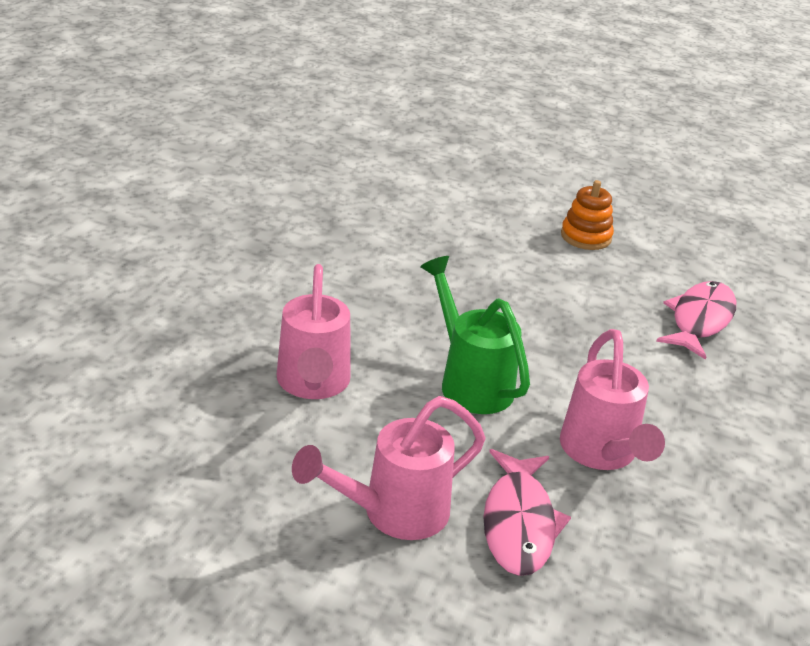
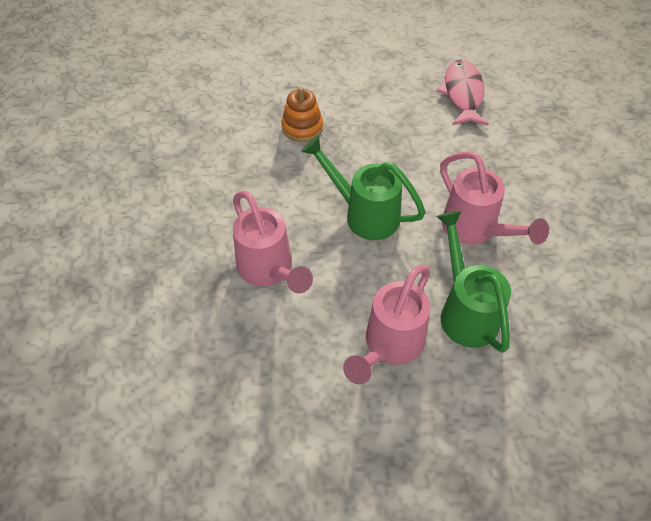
camera: 25 degrees left, 20 degrees up
pink fish [483,449,571,576] -> green watering can [436,211,511,353]
orange stacking toy [561,180,614,250] -> orange stacking toy moved to [281,87,323,142]

